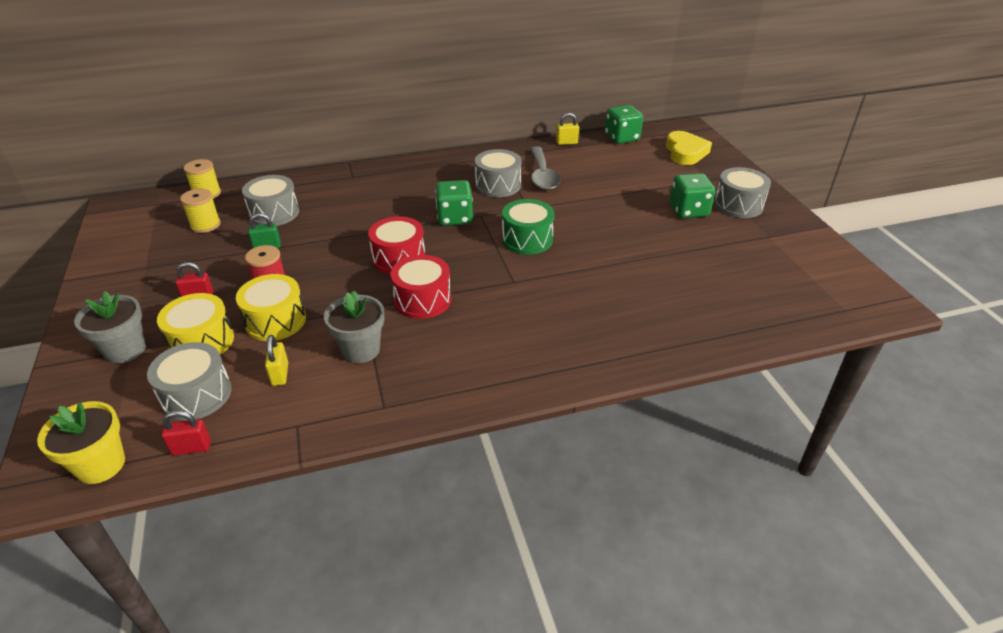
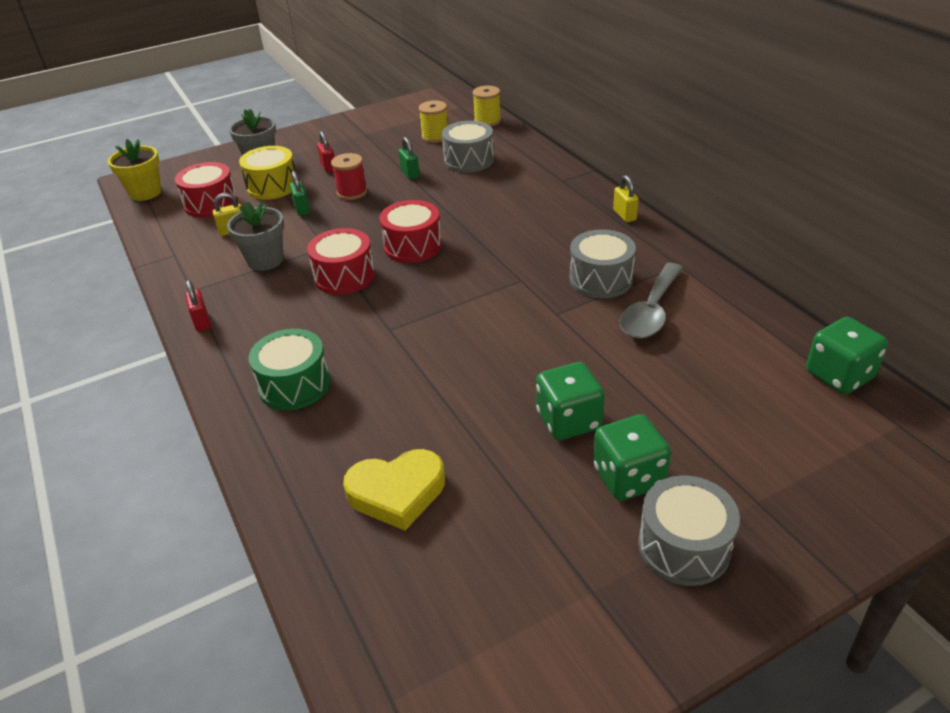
camera: 80 degrees right, 0 degrees up
grey drum [147,342,232,421] -> red drum [175,162,238,218]
red padlock [161,410,211,455] -> red padlock moved to [185,280,211,332]
yellow drum [236,274,306,341] -> green padlock [290,171,310,216]
green dice [435,180,473,226] -> green dice moved to [536,362,605,440]
green drum [502,199,555,255] -> green drum moved to [249,329,331,410]
grey spoon [530,146,561,190] -> grey spoon turned 45 degrees counterclockwise [620,263,683,339]
yellow padlock [556,113,579,145] -> yellow padlock moved to [613,175,639,222]
yellow heart [666,131,712,165] -> yellow heart moved to [343,449,445,531]

